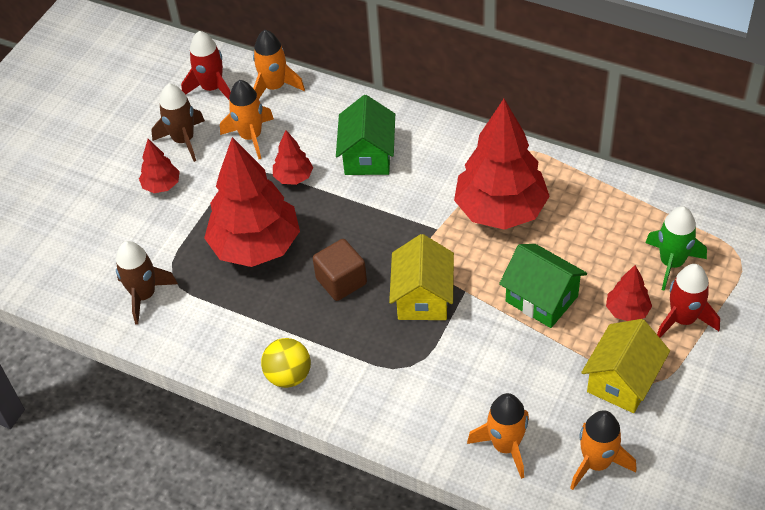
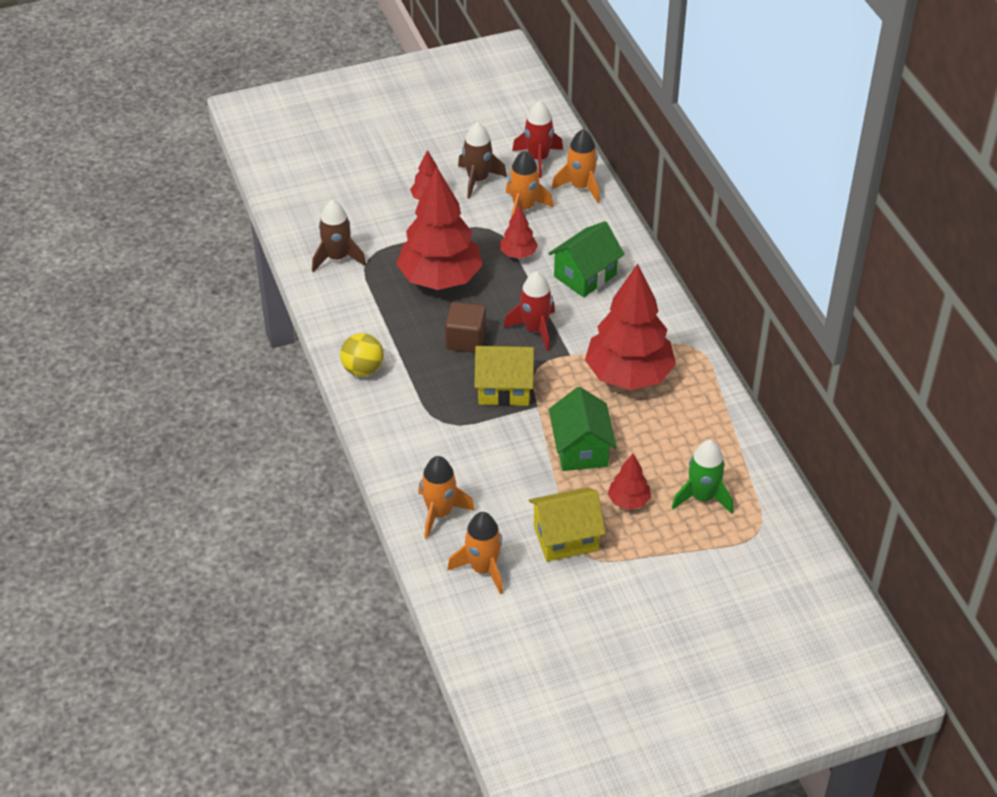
camera: 40 degrees right, 5 degrees down
yellow house [389,234,454,320] -> yellow house turned 45 degrees clockwise [474,346,534,406]
red rocket [657,264,720,338] -> red rocket moved to [504,271,555,351]

